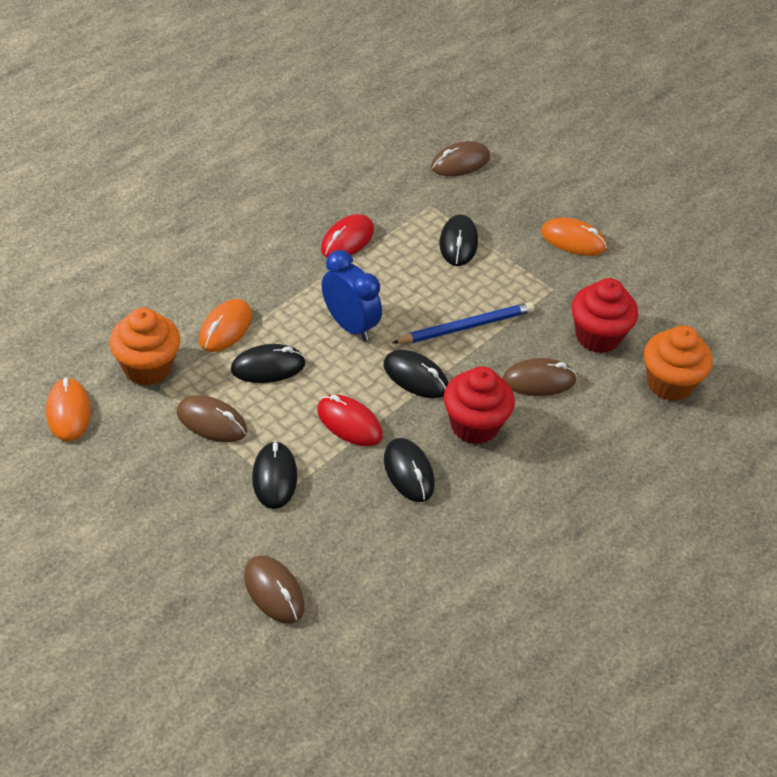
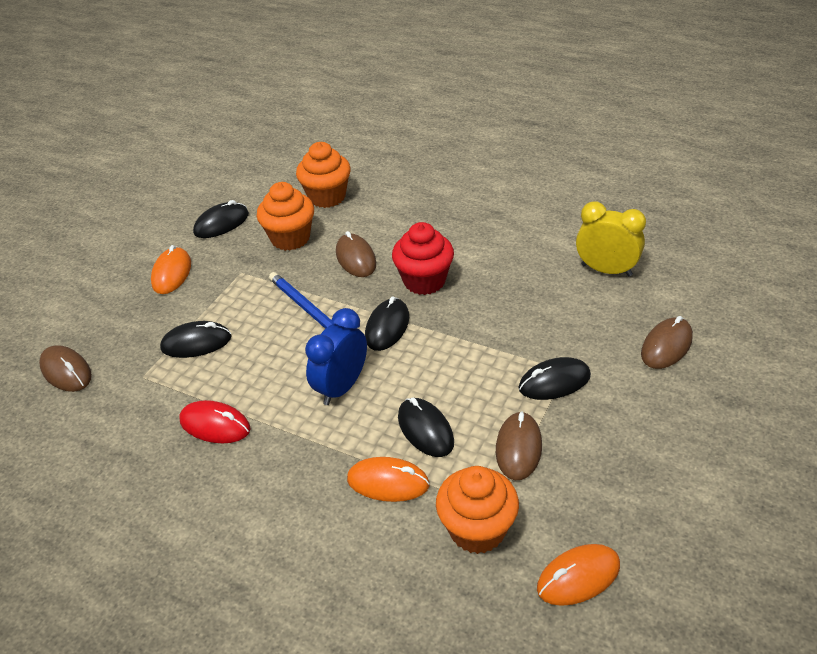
camera: 100 degrees left, 5 degrees down
red mouse [317,394,383,446] -> none
black mouse [384,438,435,502] -> black mouse moved to [193,200,249,238]
red cupcake [572,278,638,353] -> orange cupcake [257,182,314,251]
none -> yellow clock [576,201,646,276]

